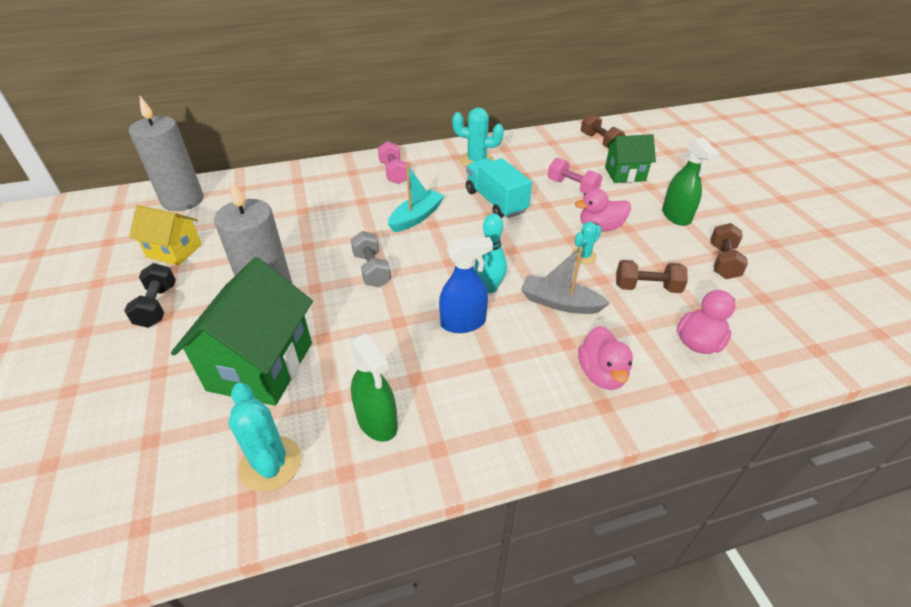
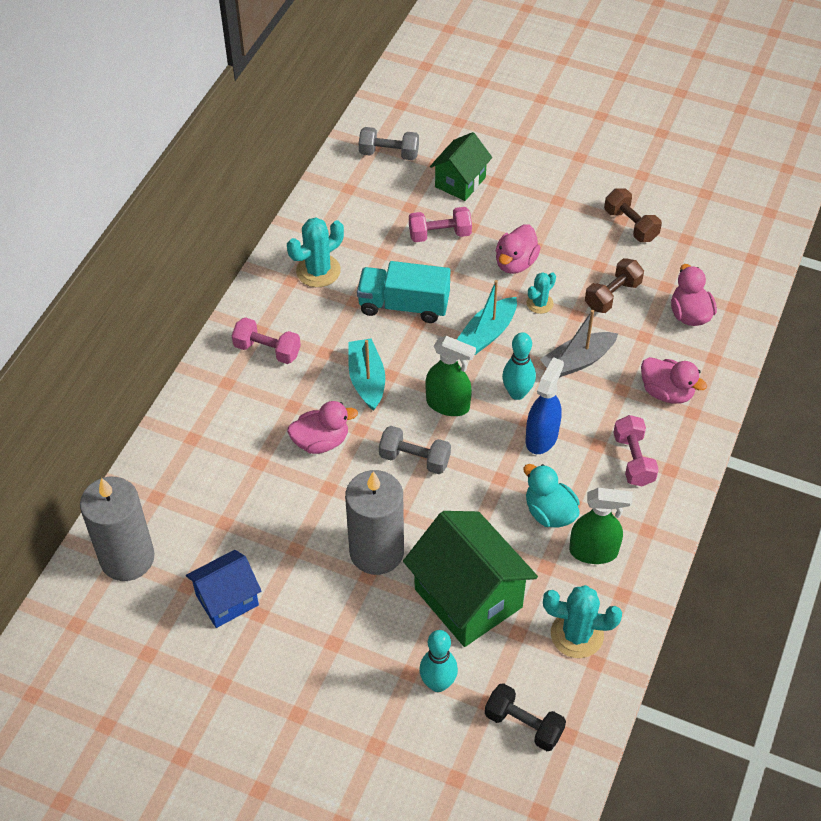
camera: 50 degrees left, 10 degrees up
black dumbbell [124,263,176,328] -> black dumbbell moved to [485,683,566,751]
yellow house [129,205,202,265] -> blue house [186,550,262,628]
turquoise cactus [571,222,602,264] -> turquoise cactus turned 45 degrees clockwise [527,272,556,314]
brown dumbbell [581,113,625,148] -> grey dumbbell [359,127,419,160]
green spray bottle [662,137,720,226] -> green spray bottle moved to [425,336,476,416]
none -> pink duck [287,401,358,454]
none -> turquoise bowling pin [419,630,458,692]
none -> turquoise boat [456,280,517,356]
none -> turquoise duck [523,464,580,528]
none -> pink dumbbell [613,415,659,486]

